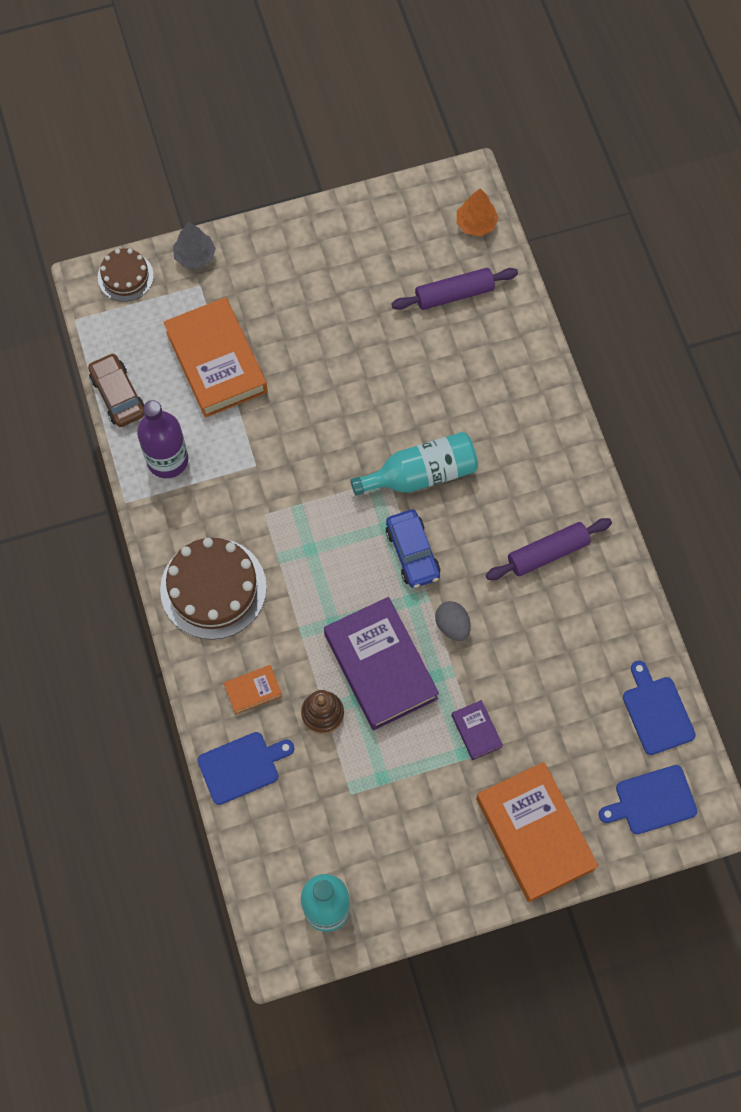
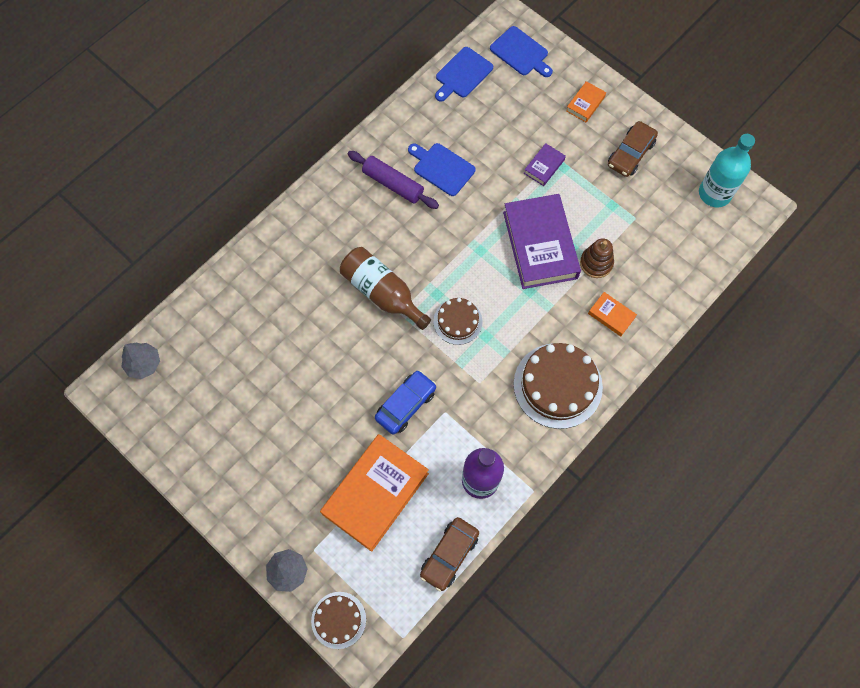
camera: 120 degrees left, 0 degrees up
blue cutting board [197,732,295,805] -> blue cutting board moved to [408,143,476,196]
purple book [324,597,439,730] -> purple book turned 45 degrees counterclockwise [503,194,581,289]
turquoise bottle [350,432,478,495] -> brown bottle [340,247,431,330]
blue car [386,510,440,588] -> blue car moved to [375,370,436,434]
purple rolling pin [391,268,518,310] -> none
grey egg [435,601,471,641] -> none
orange tree [457,188,499,236] -> grey tree [121,343,160,379]
orange book [476,762,598,902] -> orange book [566,81,606,122], size x0.45
none -> brown cake [433,298,482,345]
none -> brown car [608,121,658,177]

